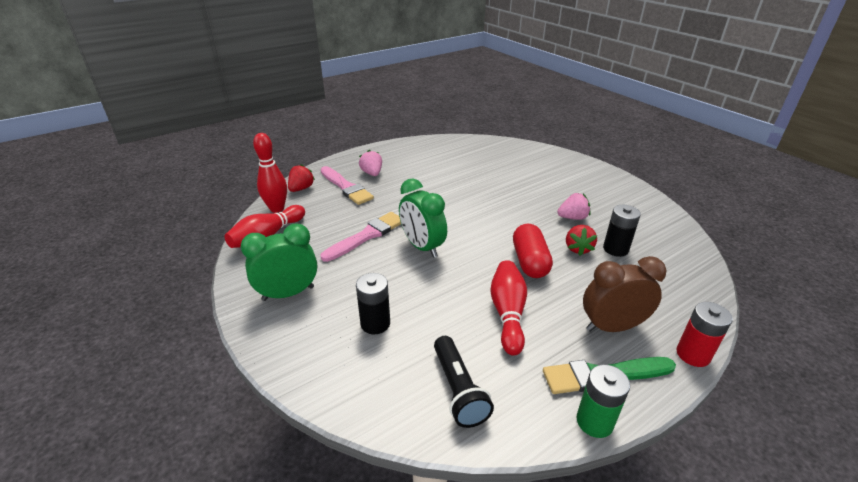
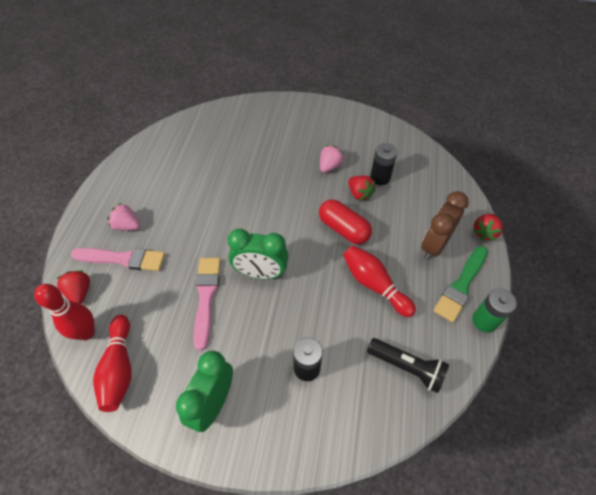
camera: 45 degrees left, 20 degrees up
red battery [676,302,733,367] -> red strawberry [472,214,503,240]

